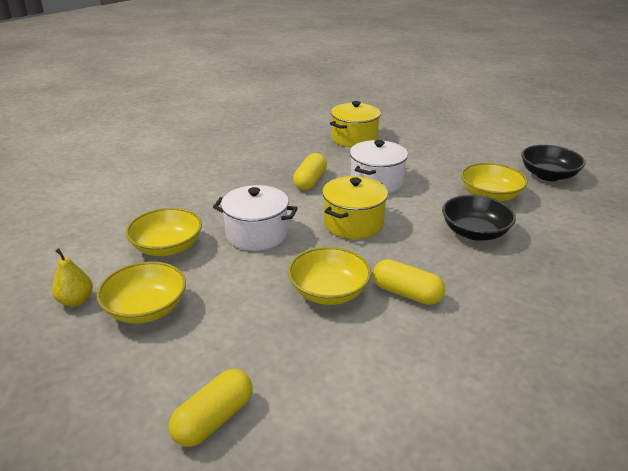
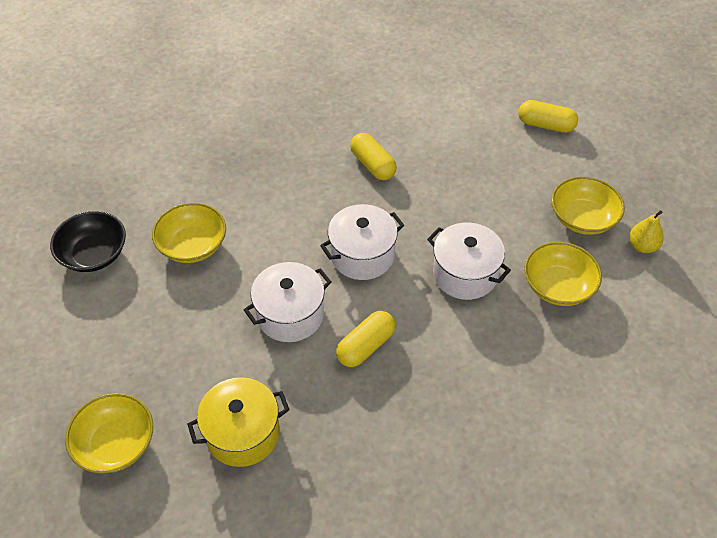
camera: 155 degrees left, 20 degrees up
yellow capsule [169,369,252,447] -> yellow capsule turned 45 degrees clockwise [518,100,578,133]
yellow bowl [288,247,371,305] -> yellow bowl moved to [65,393,153,474]
yellow pot [322,176,388,239] -> white pot [320,204,404,280]
black bowl [442,195,516,241] -> none

